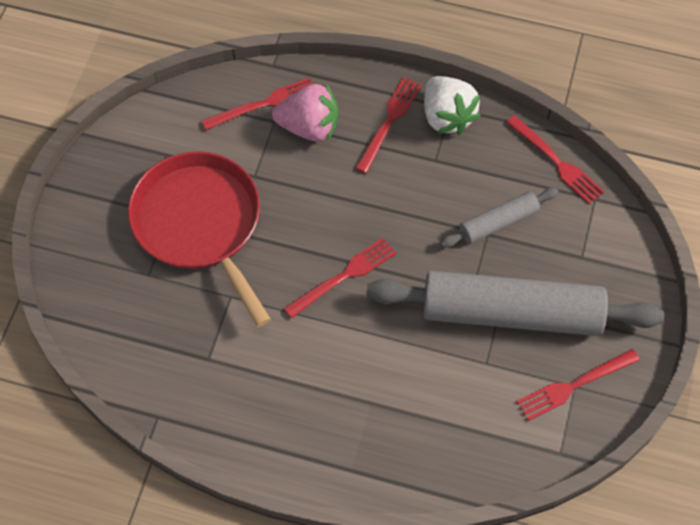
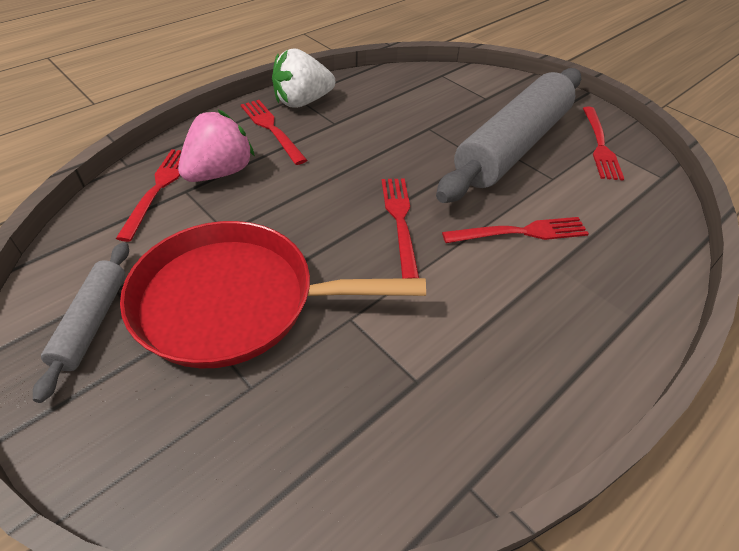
camera: 60 degrees left, 15 degrees down
white strawberry [424,76,481,135] -> white strawberry turned 150 degrees clockwise [272,48,335,108]
grey rolling pin [440,188,558,248] -> grey rolling pin moved to [33,242,129,403]
red fork [506,115,604,205] -> red fork moved to [442,217,589,243]

